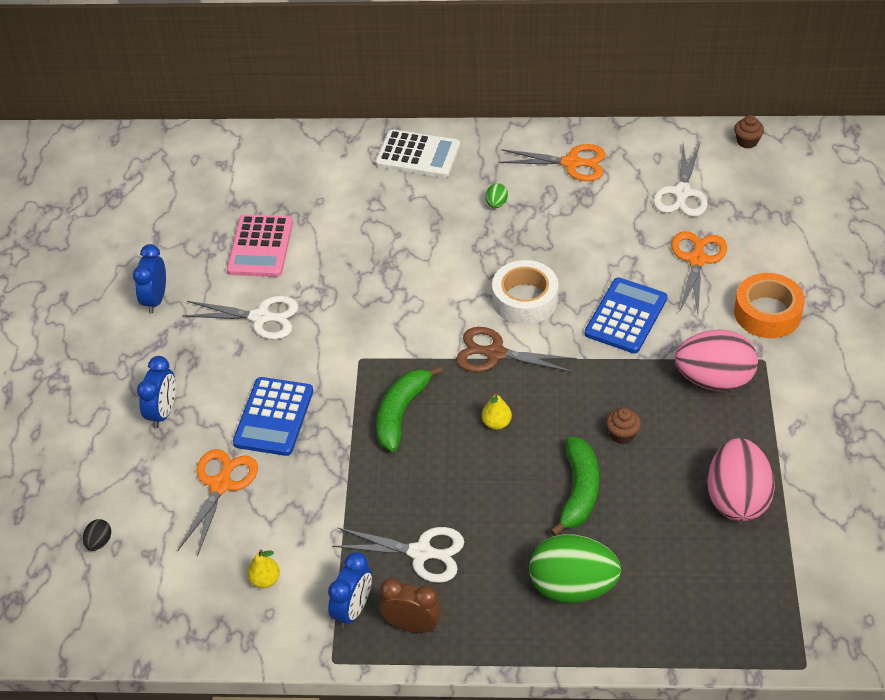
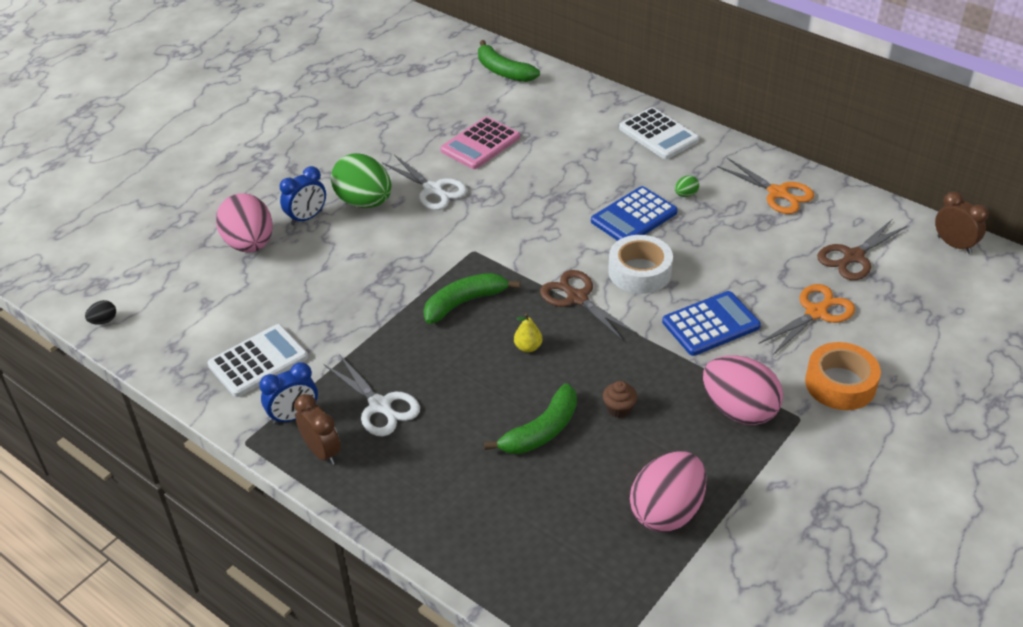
camera: 35 degrees right, 5 degrees down
black egg [83,519,111,551] -> black egg moved to [85,300,116,324]
blue clock [133,244,166,313] -> none
orange scissors [178,449,258,557] -> none
blue calculator [233,377,313,456] -> blue calculator moved to [591,186,678,241]
yellow pear [247,550,280,588] -> white calculator [208,324,308,397]
green egg [529,534,621,603] -> green egg moved to [331,153,391,208]
white scissors [653,144,708,217] -> brown scissors [817,220,907,280]
brown cupcake [734,115,764,149] -> brown clock [935,191,989,254]
none -> pink egg [216,193,273,252]
none -> green banana [478,40,540,82]

